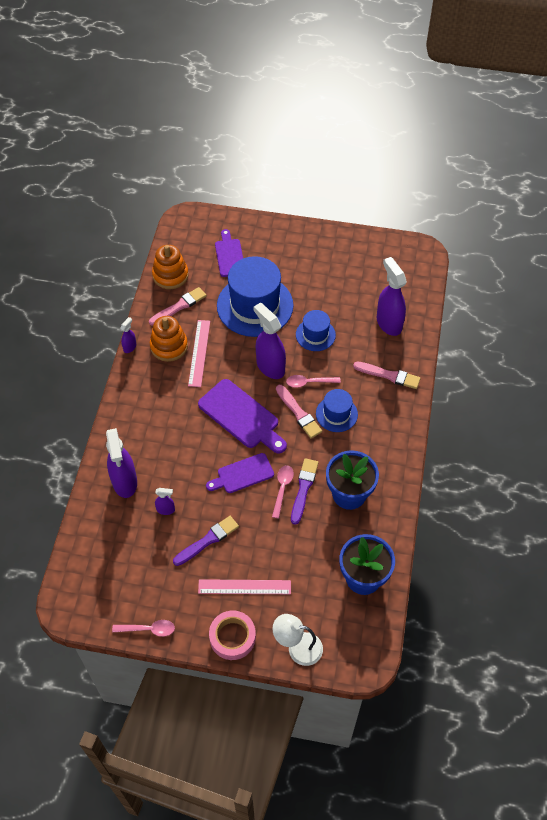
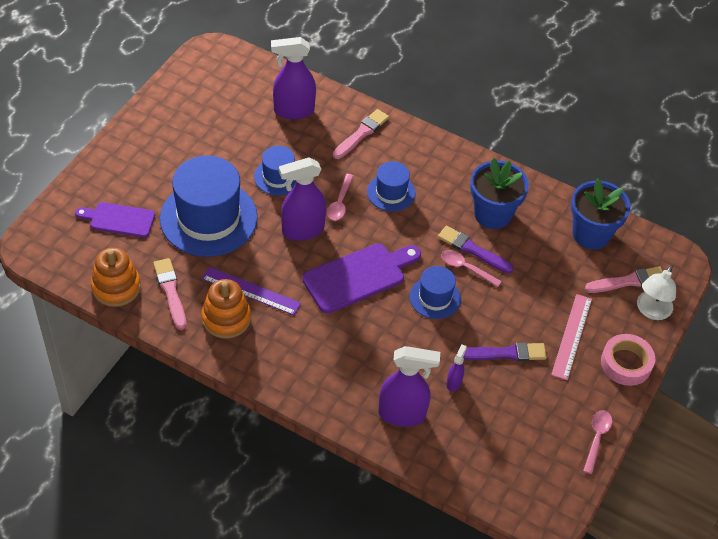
camera: 75 degrees left, 5 degrees down
purple spray bottle [120,317,136,353] -> none
purple brush [173,516,239,566] -> purple brush turned 105 degrees clockwise [463,342,547,361]
pink ruler [188,320,210,387] -> purple ruler [202,267,301,315]
purple cutting board [206,453,274,493] -> blue hat [410,266,461,319]
pink brush [276,385,322,438] -> pink brush moved to [585,266,663,293]

